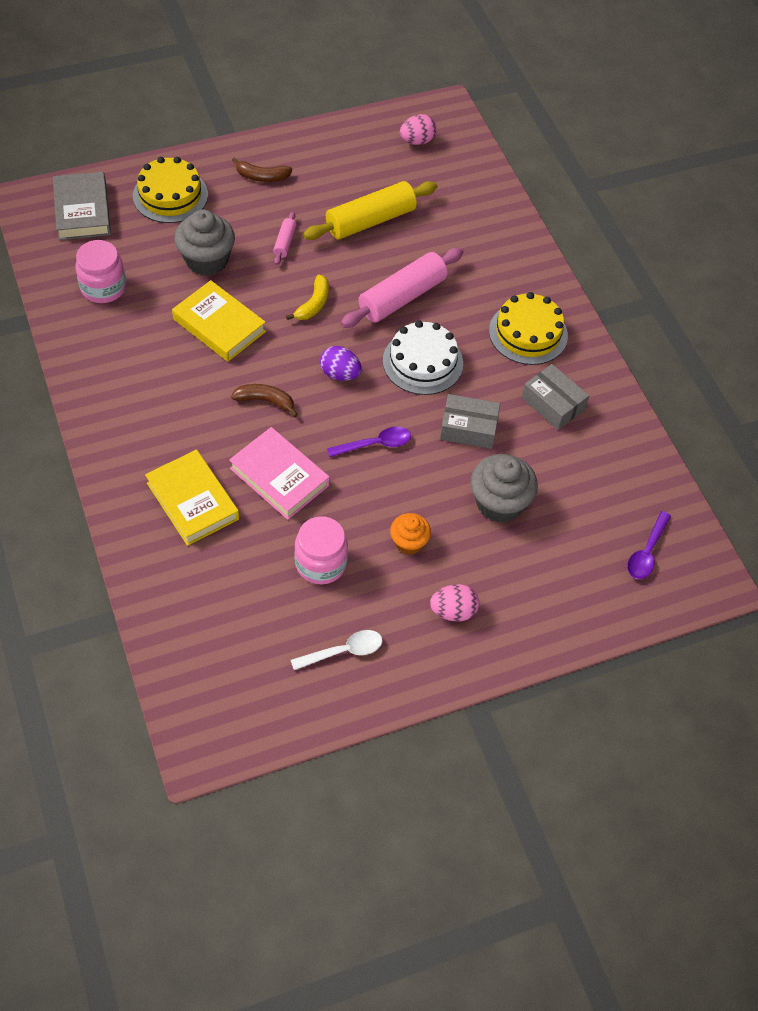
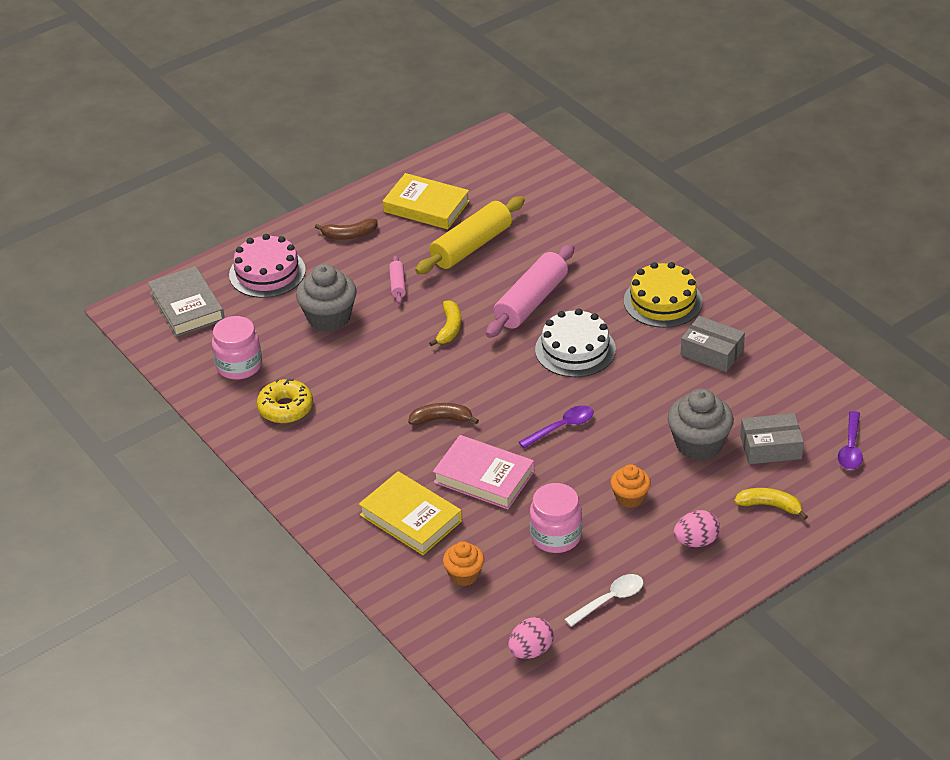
camera: 10 degrees left, 15 degrees down
yellow cake [133,157,208,223] -> pink cake [229,234,306,298]
yellow book [172,280,266,362] -> yellow book moved to [383,173,469,229]
purple egg [320,346,362,381] -> none
pink egg [400,114,437,145] -> pink egg moved to [508,617,553,659]
grey box [440,394,500,449] -> grey box moved to [740,413,804,464]
none -> yellow donut [257,378,313,423]
none -> orange cupcake [443,541,484,586]
none -> yellow banana [734,488,808,520]

